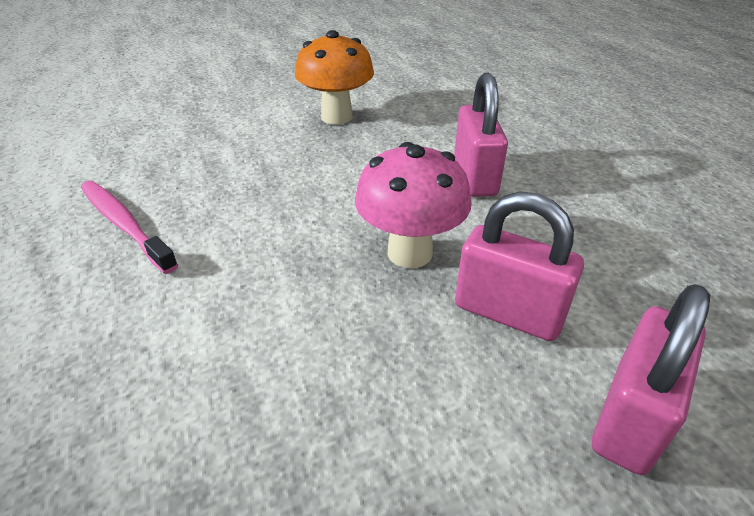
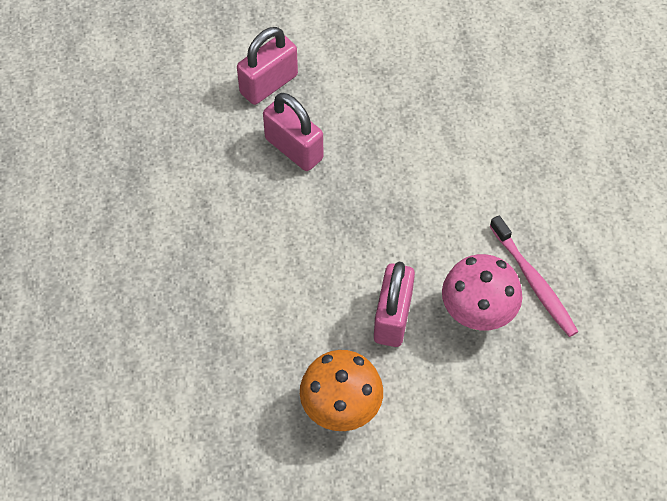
camera: 165 degrees left, 20 degrees up
pink mushroom [355,142,472,268] -> pink mushroom moved to [442,254,522,330]
pink padlock [454,73,508,197] -> pink padlock moved to [374,262,415,347]

